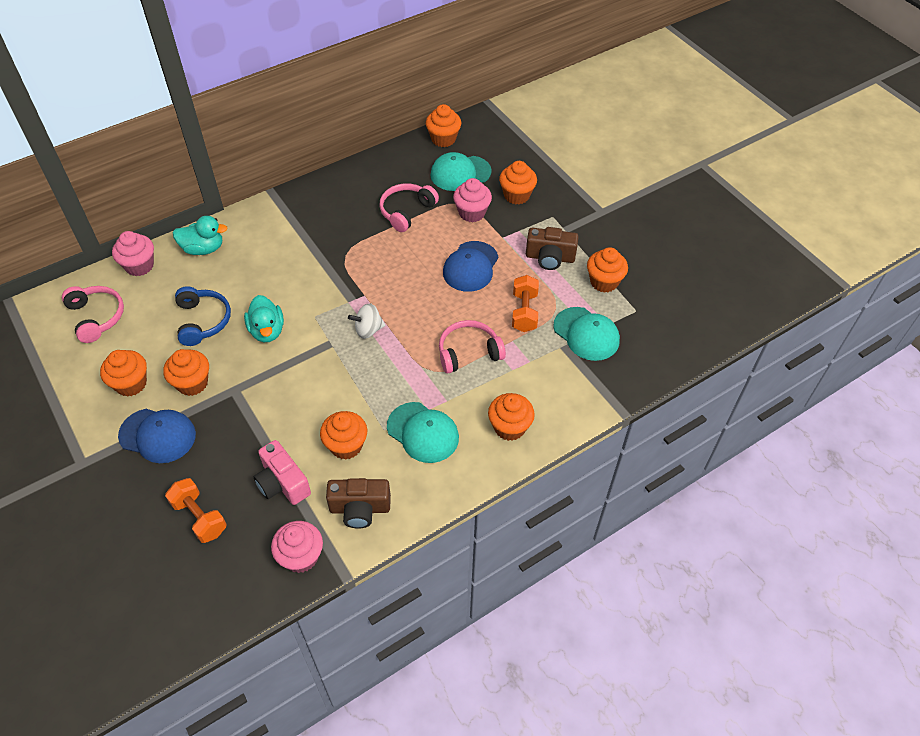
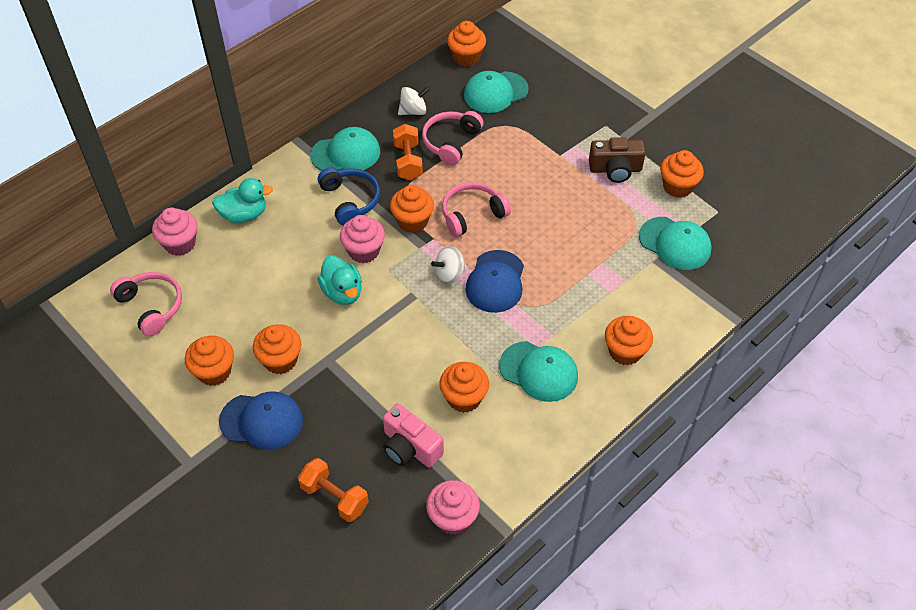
camera: 10 degrees left, 0 degrees up
blue headphones [175,286,231,346] -> blue headphones moved to [318,168,380,226]
brown camera [326,478,391,529] -> none
pink headphones [439,320,506,373] -> pink headphones moved to [442,182,511,237]
blue cap [443,241,499,292] -> blue cap moved to [465,250,524,313]
pink cupcake [453,178,492,222] -> pink cupcake moved to [340,215,385,263]
orange cupcake [499,161,537,204] -> orange cupcake moved to [390,185,434,233]
orange dumbbell [512,275,539,332] -> orange dumbbell moved to [393,124,423,180]
none -> turquoise cap [310,127,380,171]
none -> white spinning top [398,86,430,115]

